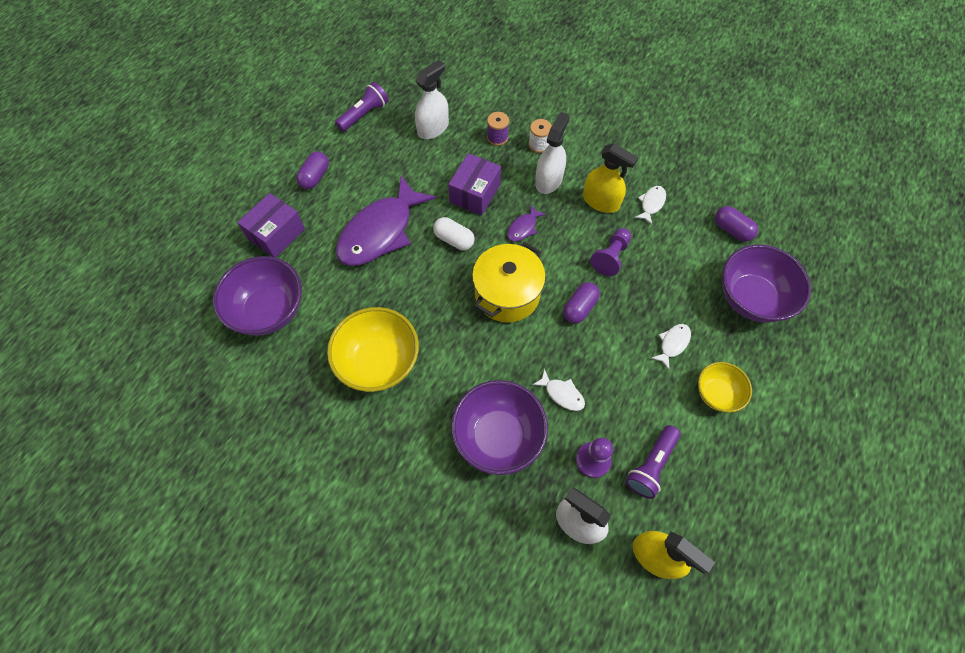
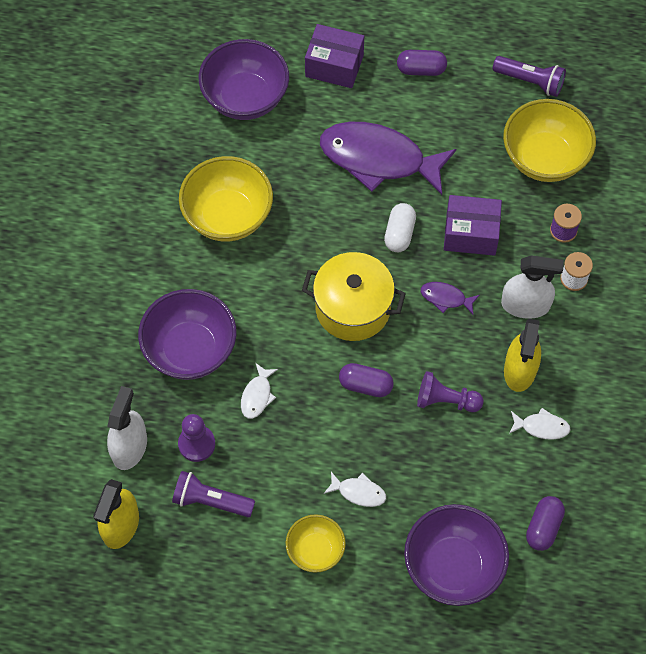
camera: 70 degrees right, 0 degrees up
white spray bottle [415,60,449,139] -> yellow bowl [503,99,596,182]

